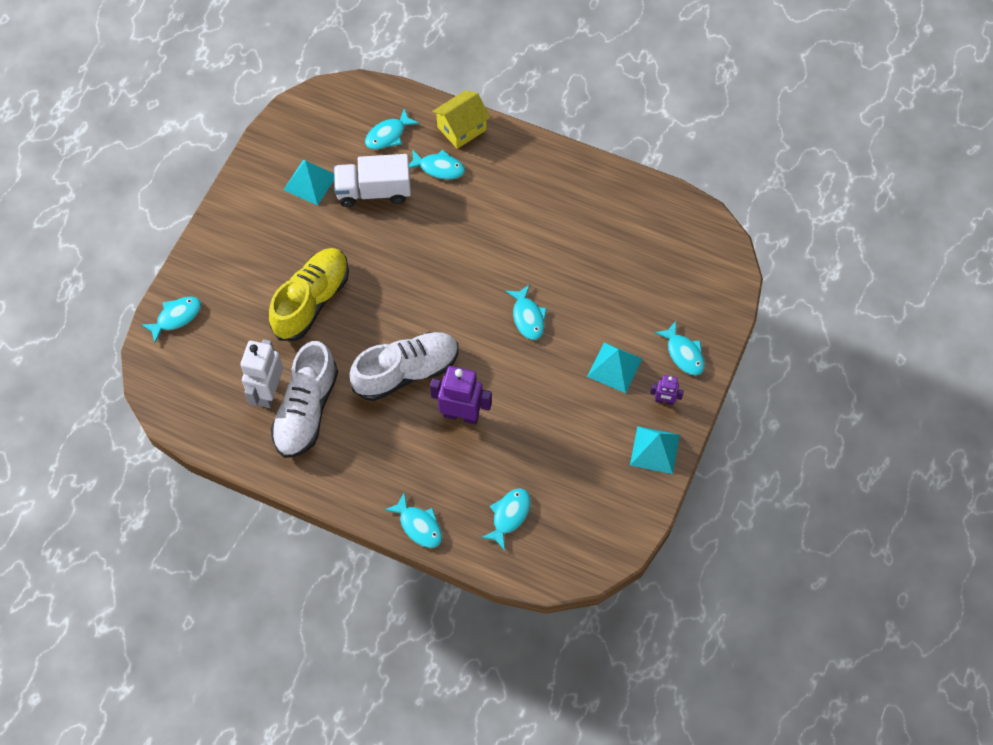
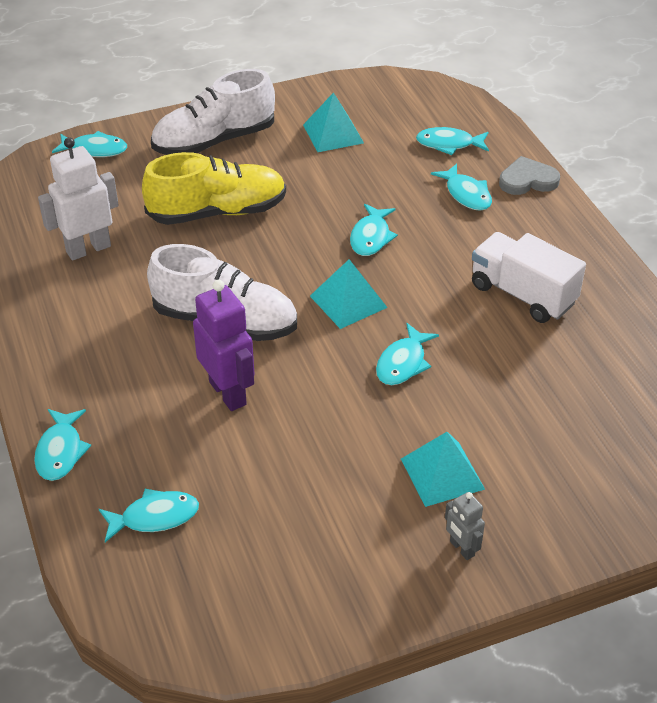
camera: 45 degrees right, 20 degrees down
white shoe [271,341,338,458] -> white shoe moved to [151,69,275,155]
white truck [334,154,411,207] -> white truck moved to [472,232,586,323]
yellow house [432,90,491,149] -> grey heart [499,156,560,195]
turquoise pyramid [630,426,680,474] -> turquoise pyramid moved to [310,259,388,329]
purple robot [650,375,684,405] -> grey robot [445,492,485,560]
turquoise fish [655,321,705,375] -> turquoise fish moved to [350,204,398,256]

